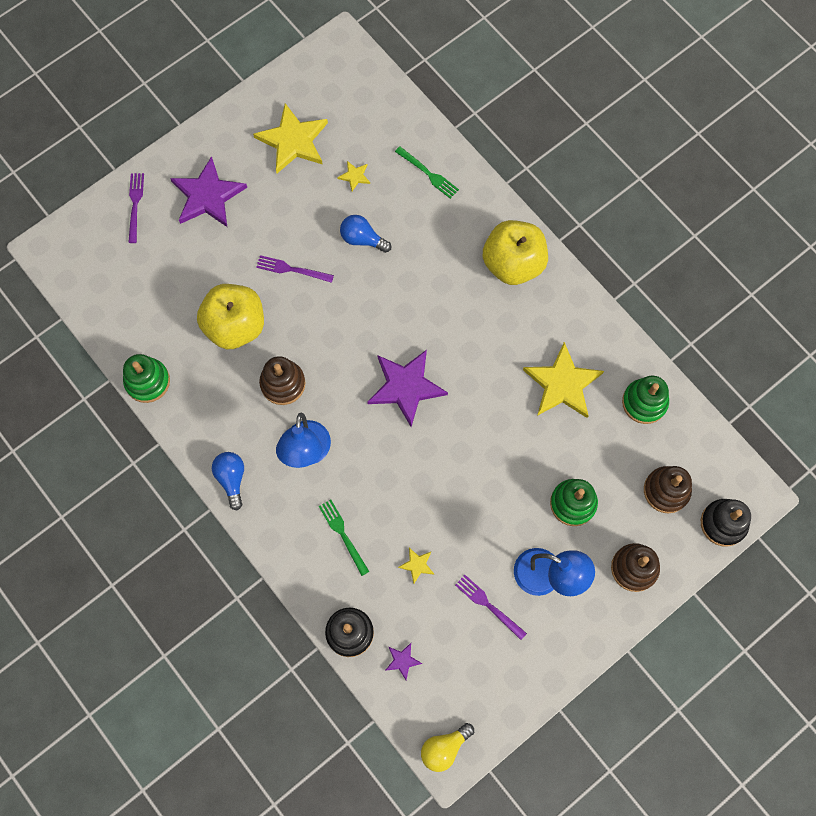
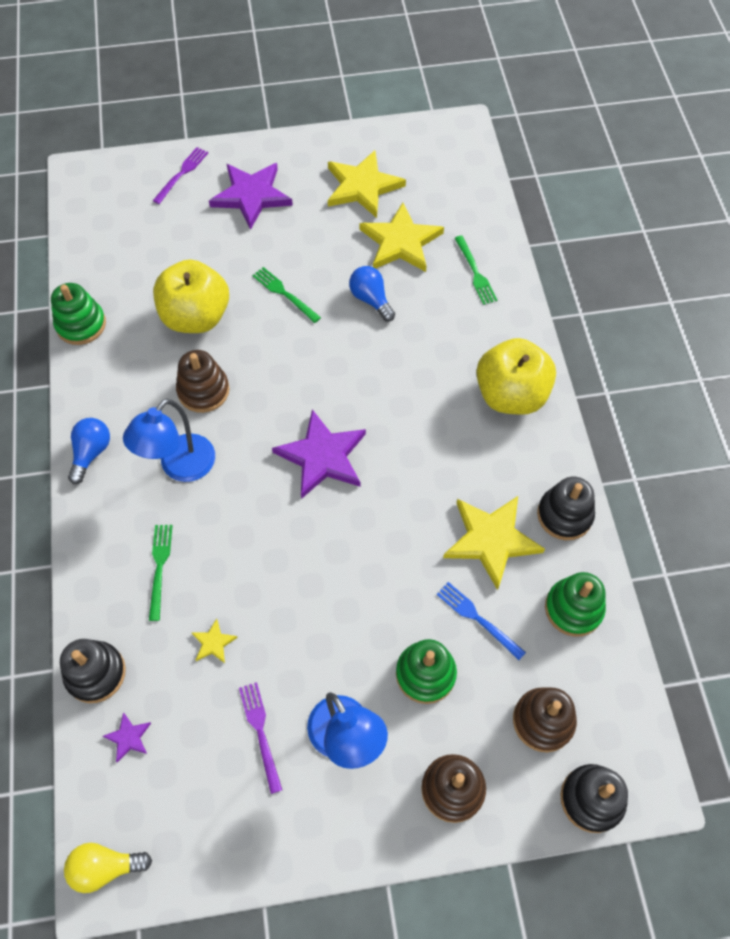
camera: 30 degrees right, 10 degrees down
purple fork [256,255,334,283] -> green fork [252,267,321,323]
yellow star [337,161,370,191] -> yellow star [360,203,444,272], size x2.28
none -> blue fork [437,582,526,660]
none -> black stacking toy [537,477,595,540]

